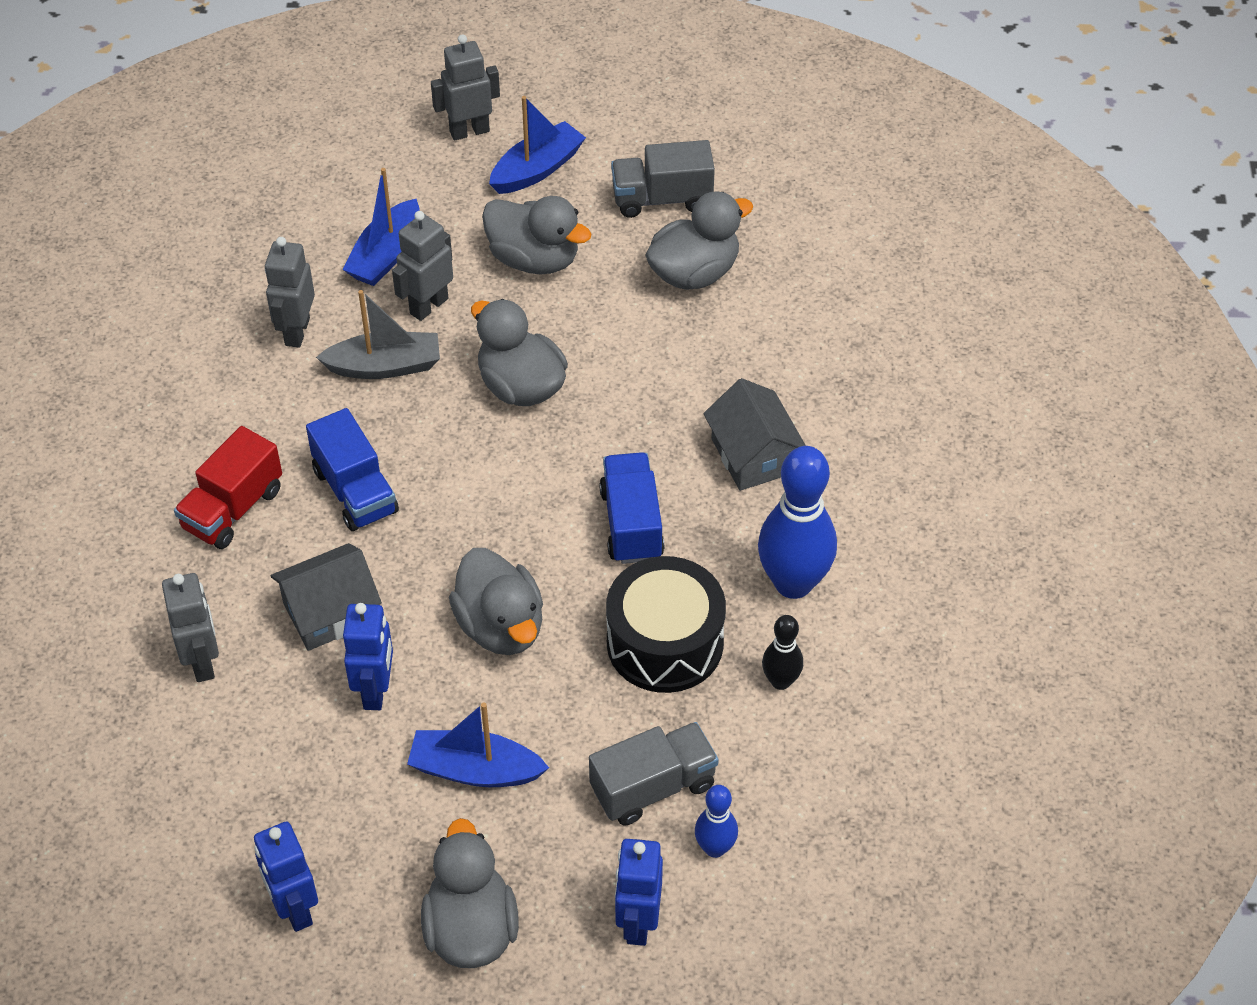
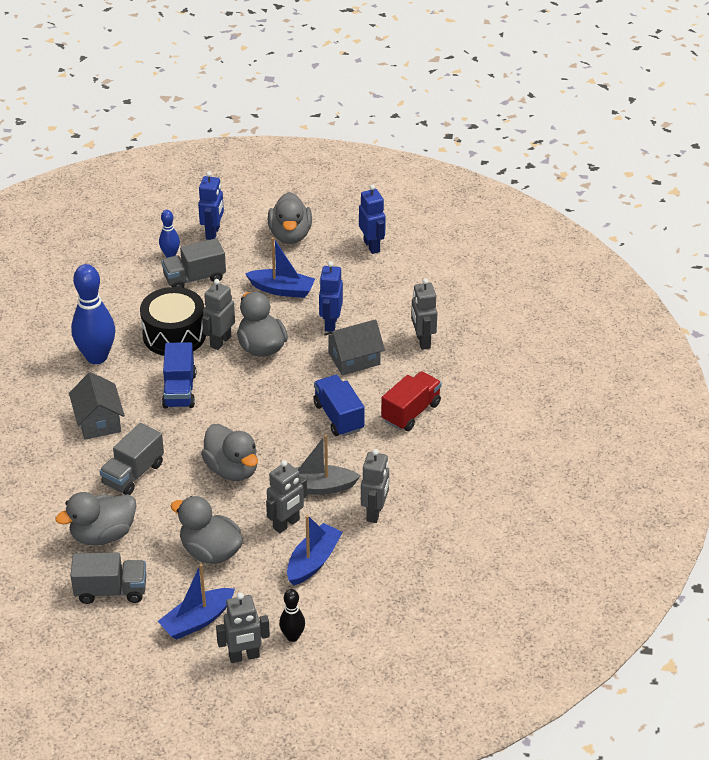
camera: 175 degrees left, 10 degrees down
black bowling pin [762,615,803,690] -> black bowling pin moved to [279,589,305,642]
none -> grey truck [99,423,164,495]
none -> grey robot [202,279,235,350]

